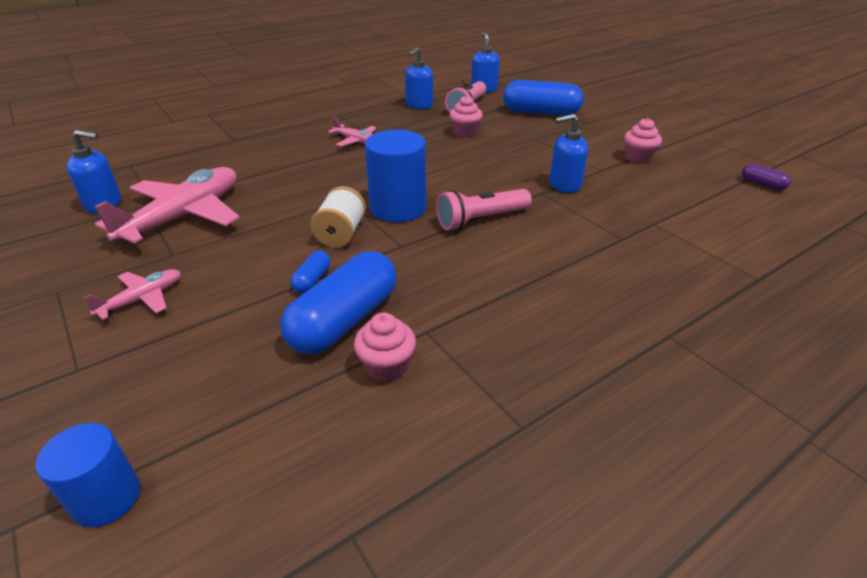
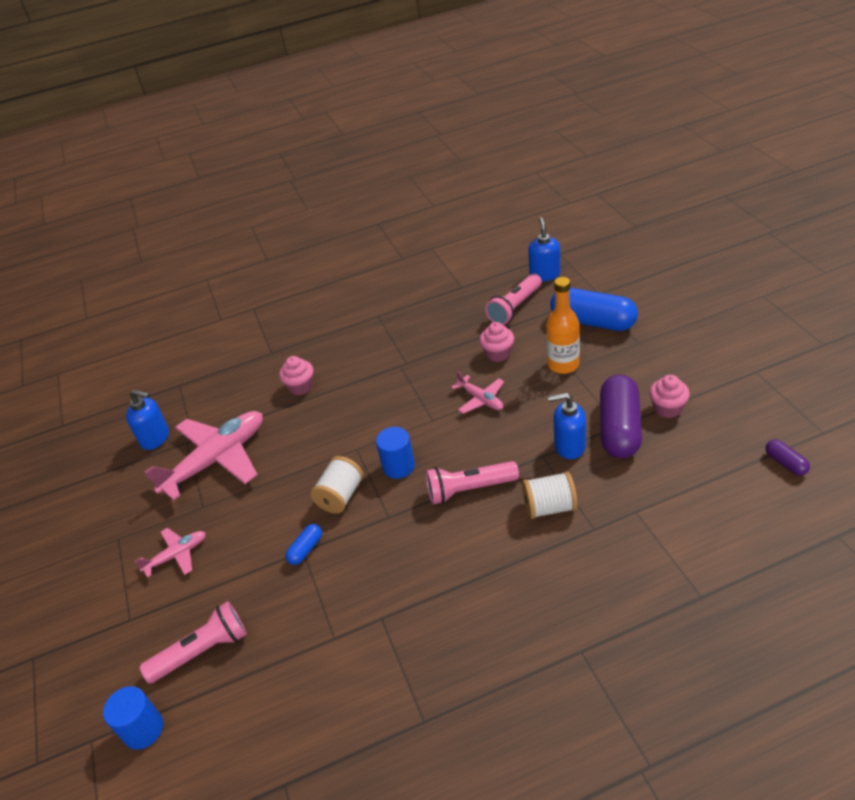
camera: 20 degrees right, 5 degrees up
blue capsule [280,251,397,354] -> none
pink plane [328,116,376,147] -> pink plane moved to [451,371,504,414]
pink cupcake [354,313,416,382] -> pink cupcake moved to [279,356,314,395]
blue cylinder [365,130,426,222] -> blue cylinder [376,427,415,479], size x0.62
blue soap dispenser [405,47,433,109] -> none
none -> pink flashlight [140,601,247,684]
none -> white spool [522,471,578,519]
none -> orange bottle [546,277,580,374]
none -> purple capsule [600,375,642,458]

